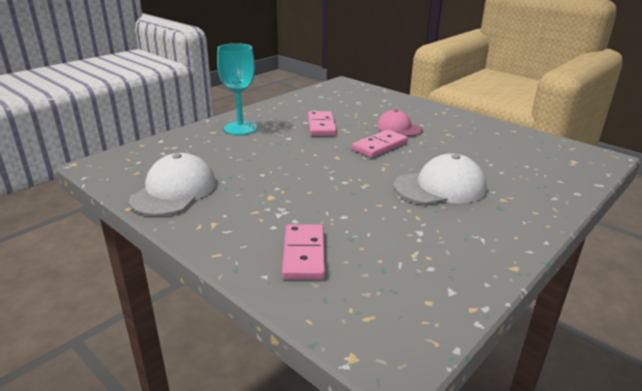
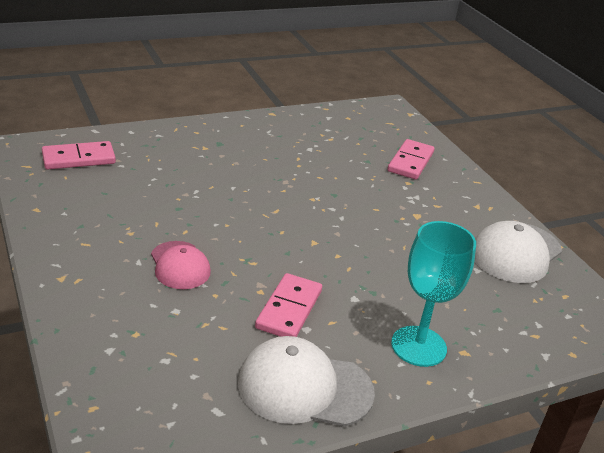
camera: 160 degrees left, 5 degrees up
pink domino [352,130,408,158] -> pink domino moved to [42,141,116,169]
white cap [394,153,487,205] -> white cap moved to [238,336,375,427]

